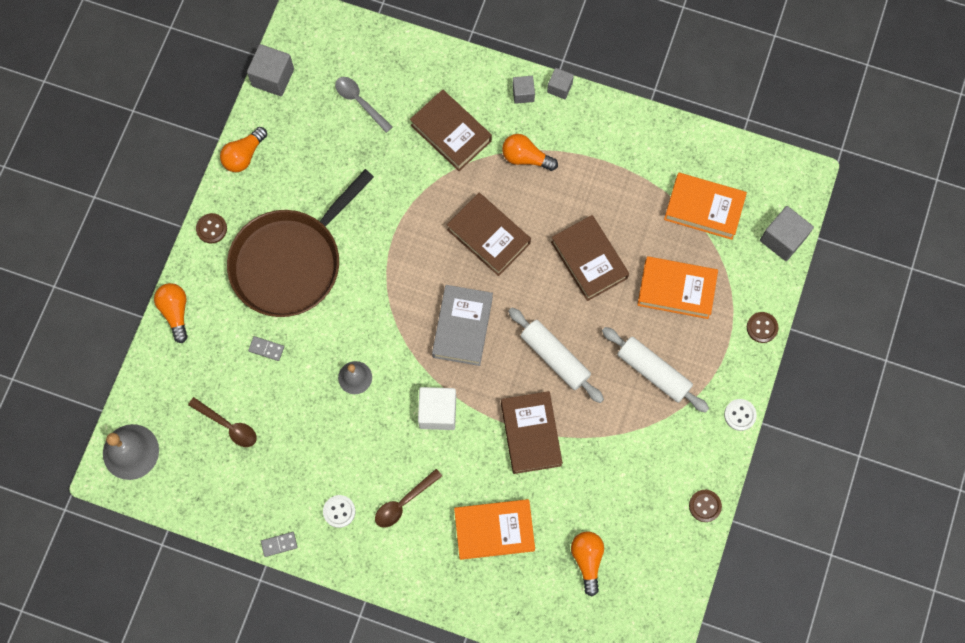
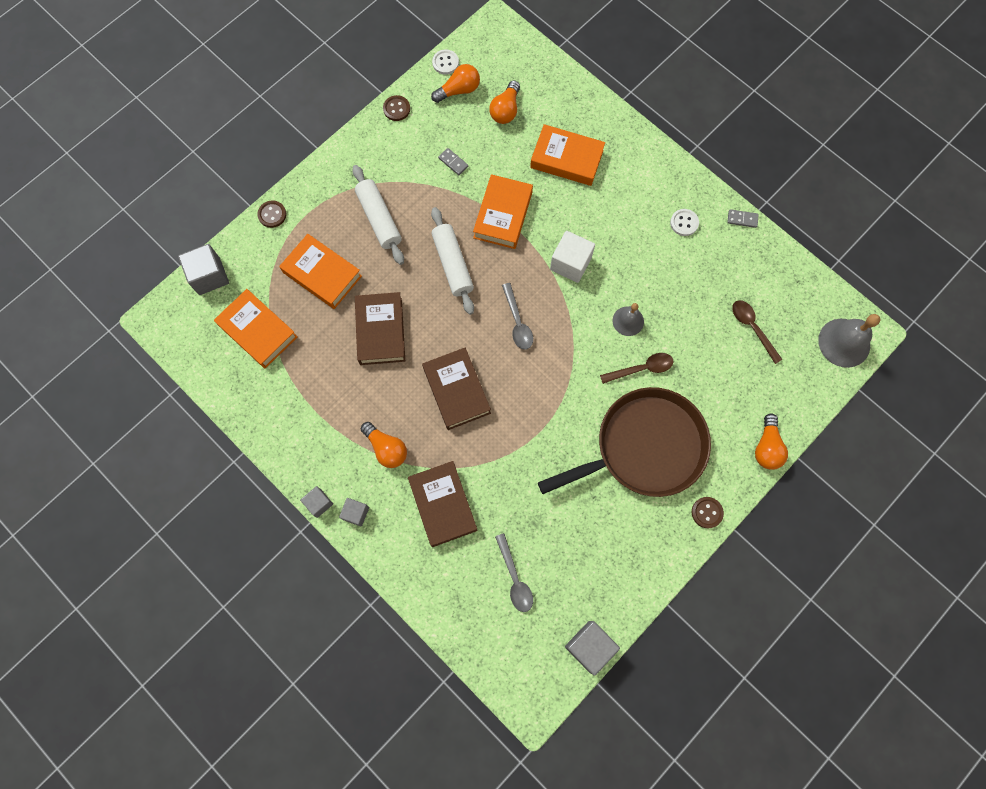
camera: 155 degrees left, 0 degrees up
orange light bulb [220,127,267,172] -> orange light bulb moved to [431,64,480,103]
grey domino [248,336,284,361] -> grey domino moved to [438,148,468,175]
brown spoon [375,469,442,528] -> brown spoon moved to [600,353,673,384]
grey book [432,285,493,366] -> grey spoon [502,283,533,350]
brown book [501,391,563,474] -> orange book [473,174,533,249]
white button [724,399,757,431] -> white button moved to [432,49,459,75]

